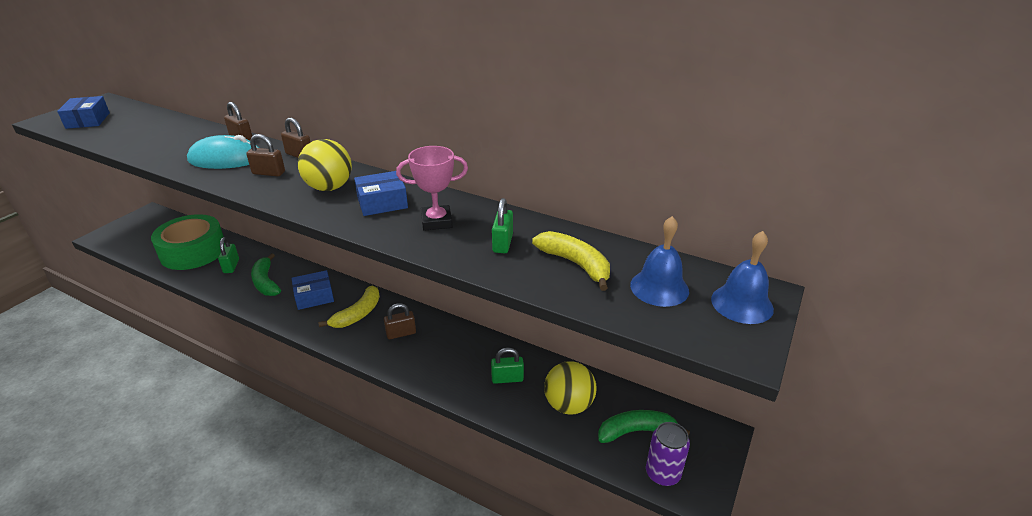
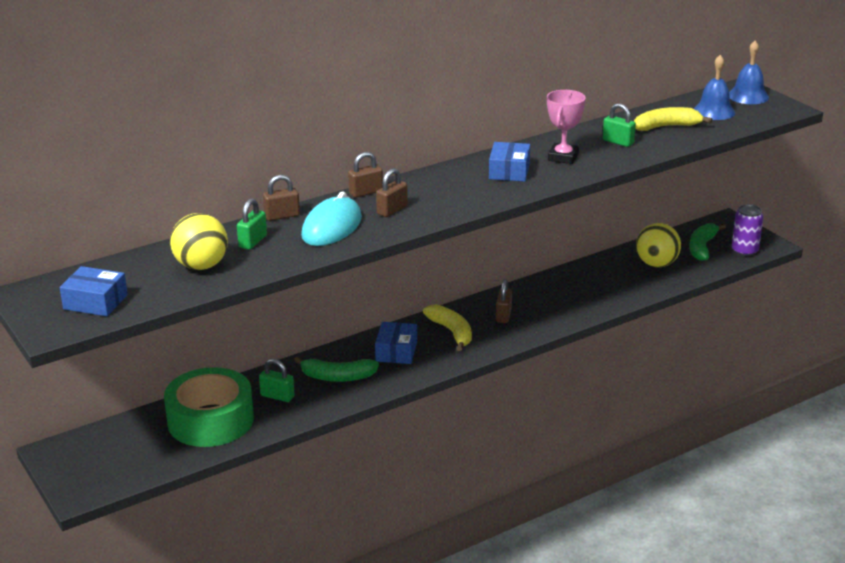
camera: 60 degrees left, 5 degrees down
yellow ball [298,139,352,191] -> yellow ball moved to [170,213,228,270]
green padlock [491,348,524,384] -> green padlock moved to [237,198,267,250]

